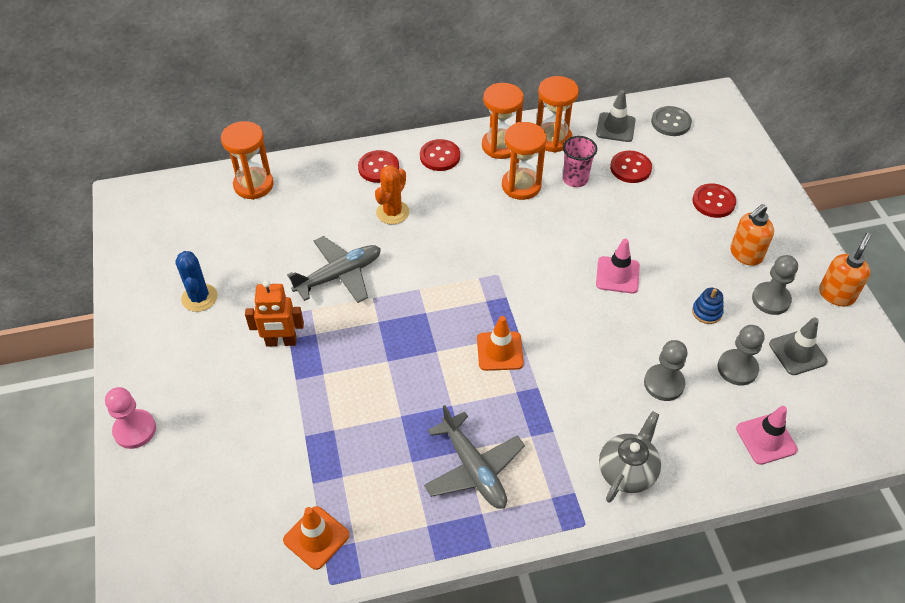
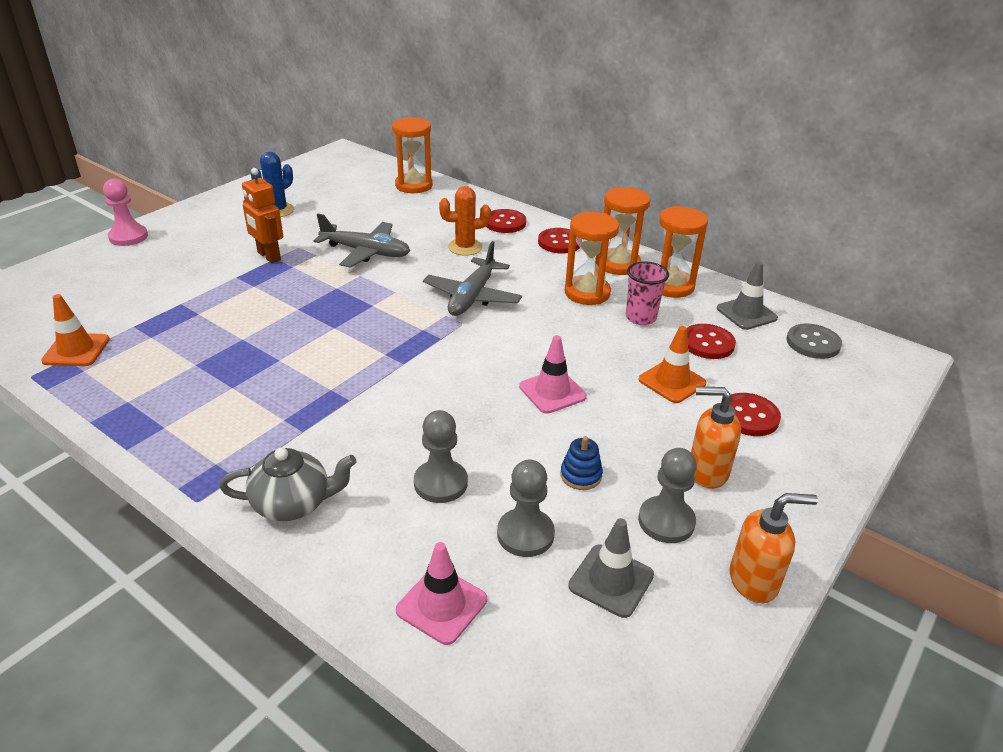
camera: 50 degrees right, 15 degrees down
grey plane [424,405,525,509] -> grey plane moved to [423,241,522,316]
orange traffic cone [477,316,524,371] -> orange traffic cone moved to [639,326,706,403]

